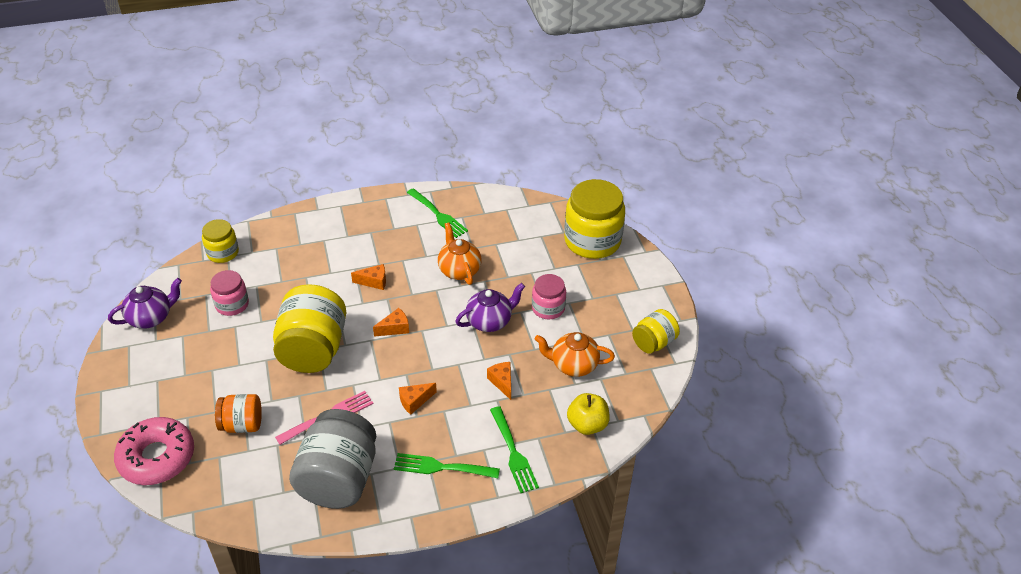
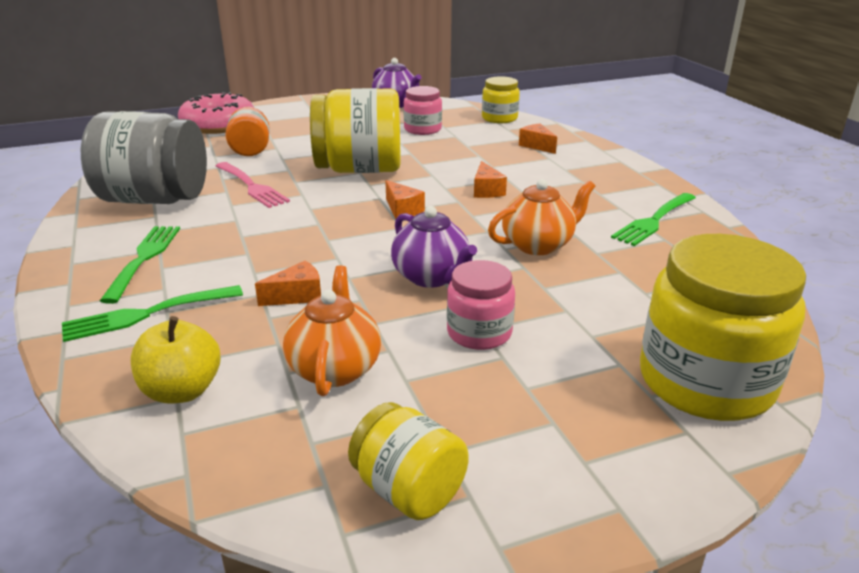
camera: 85 degrees right, 15 degrees down
orange cheese [399,383,437,415] -> orange cheese moved to [519,123,557,154]

